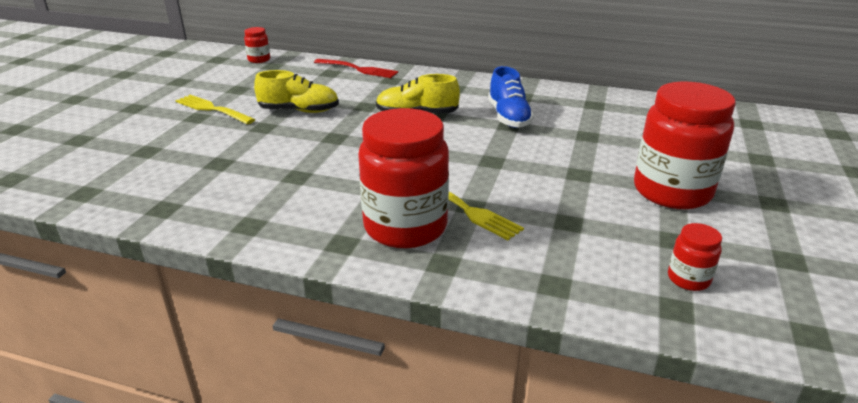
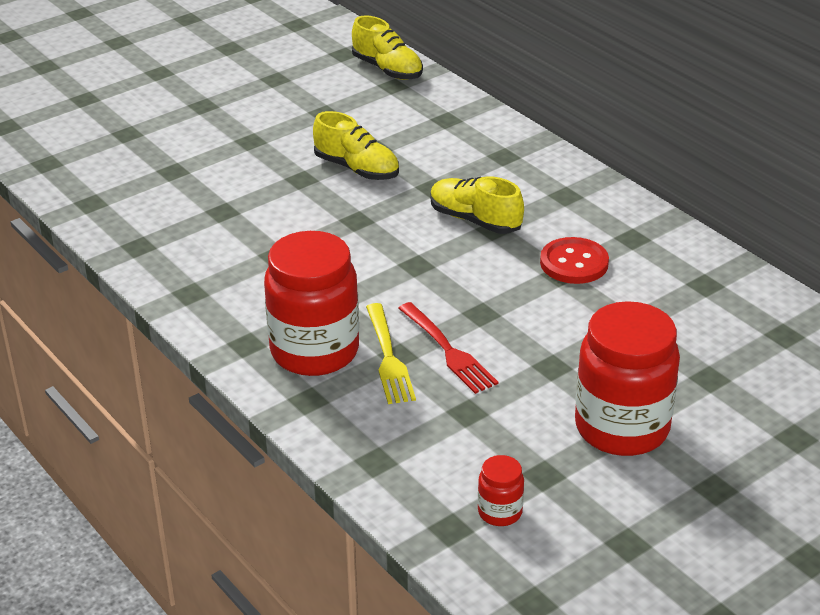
camera: 35 degrees right, 5 degrees up
yellow fork [175,95,255,124] -> none
red jar [244,27,270,63] -> yellow shoe [352,15,423,80]
red fork [314,59,398,78] -> red fork moved to [398,302,499,394]
blue shoe [488,66,534,128] -> red button [540,237,609,284]

